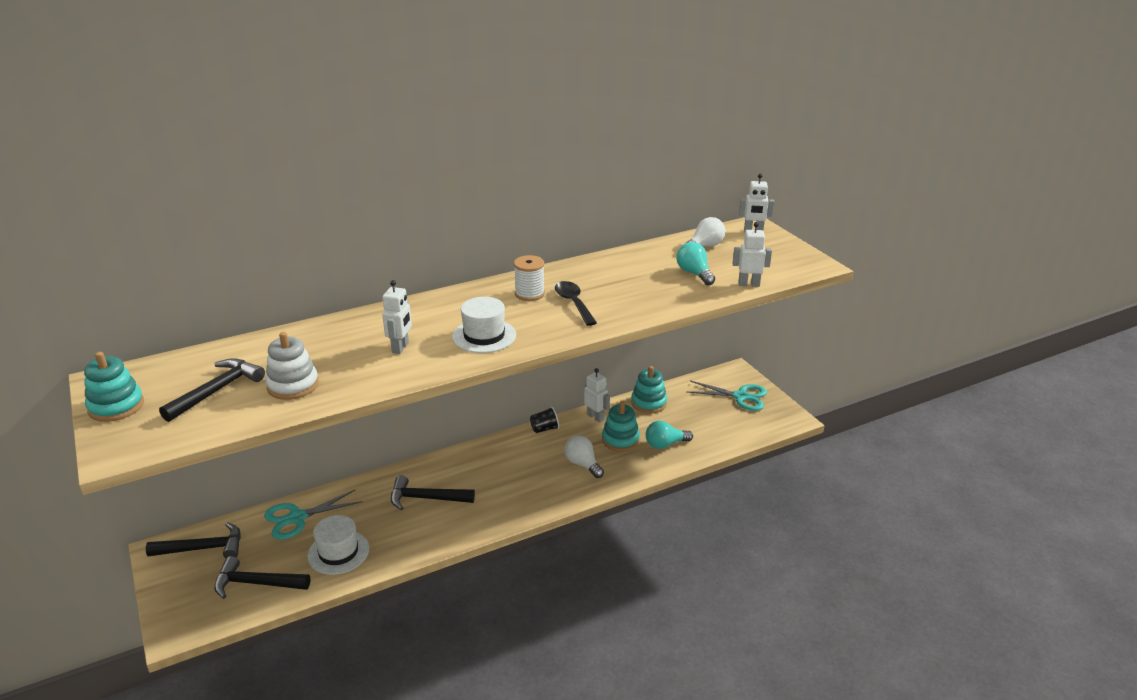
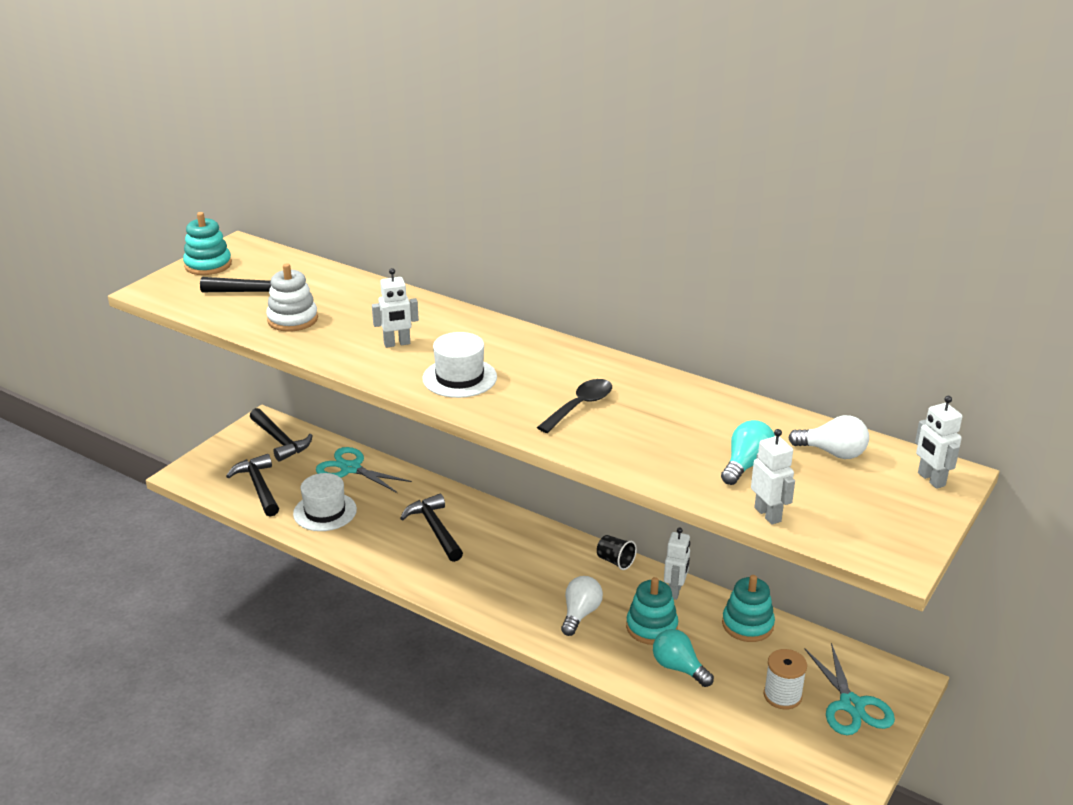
camera: 60 degrees right, 0 degrees up
white spool [514,255,545,301] -> white spool moved to [764,649,807,710]

